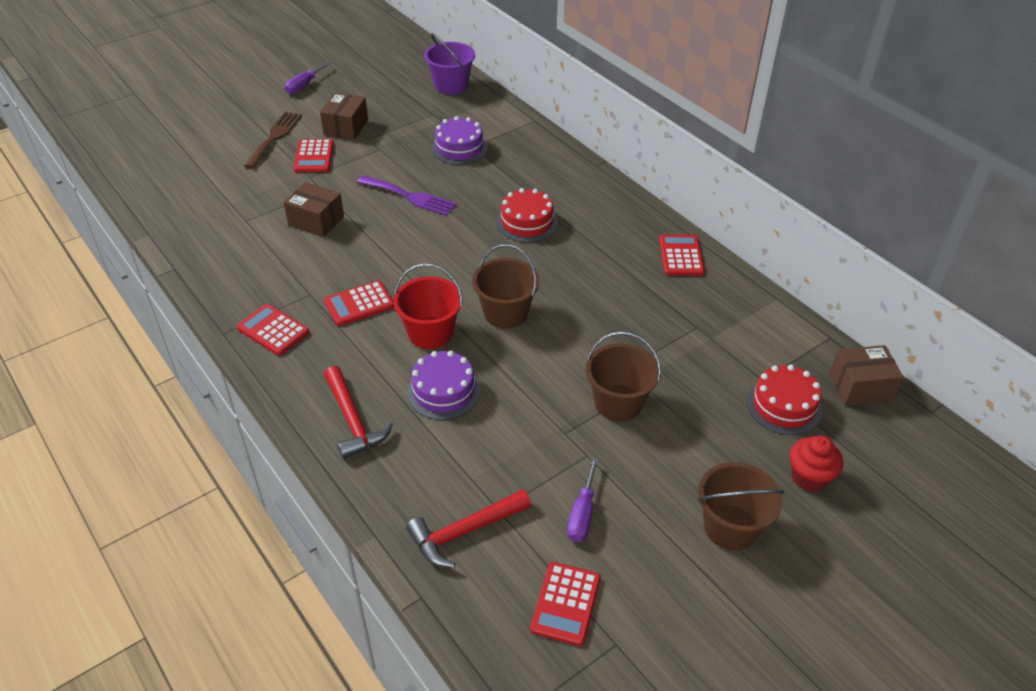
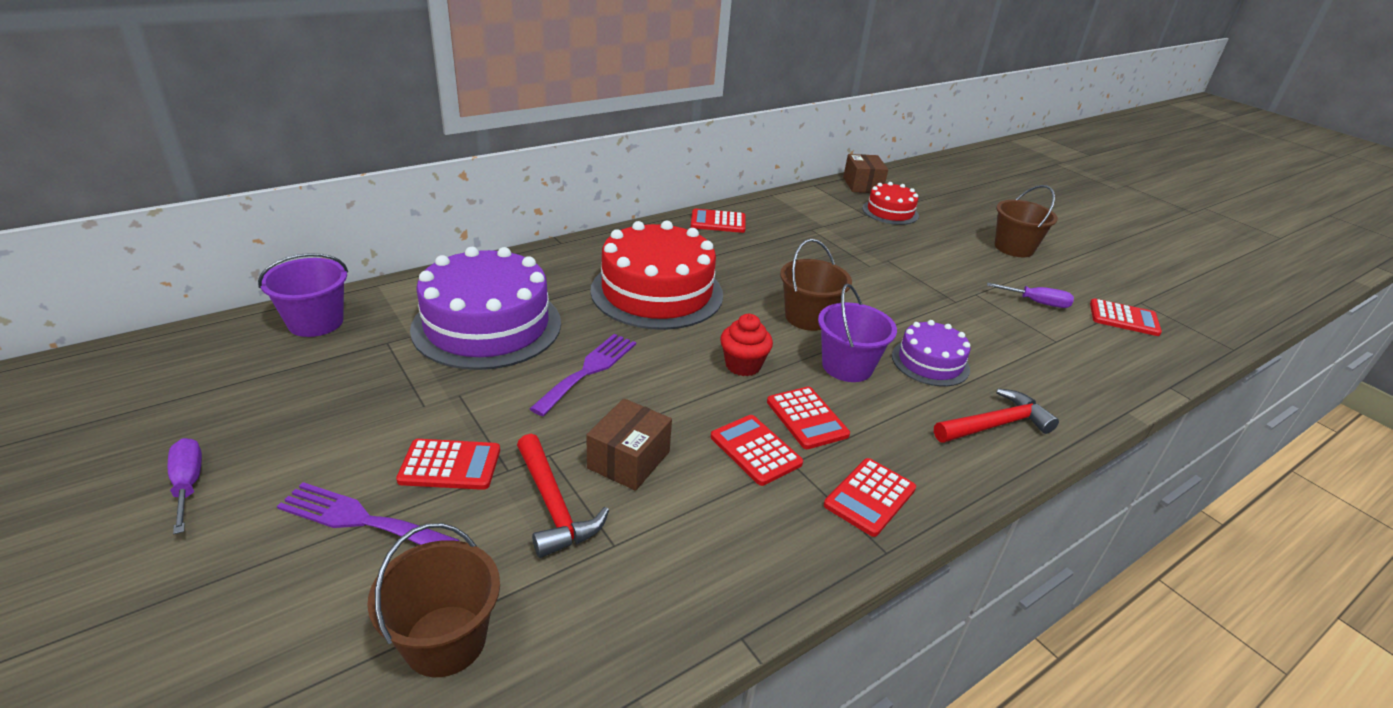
camera: 90 degrees left, 10 degrees down
brown fork [244,112,302,169] -> purple fork [277,482,460,545]
purple screwdriver [285,62,331,94] -> purple screwdriver turned 150 degrees counterclockwise [168,438,202,534]
brown box [320,93,368,140] -> none
red bucket [393,263,463,349] -> purple bucket [818,284,897,382]
red hammer [406,489,531,568] -> red hammer moved to [517,434,609,558]
purple cake [432,116,488,165] -> purple cake [410,247,561,370], size x1.88
red cake [496,188,558,242] -> red cake [590,221,723,330], size x1.88
brown bucket [586,331,661,422] -> brown bucket moved to [367,523,500,677]
red cupcake [790,435,843,492] -> red cupcake moved to [720,314,773,376]
none -> red calculator [711,415,803,486]

